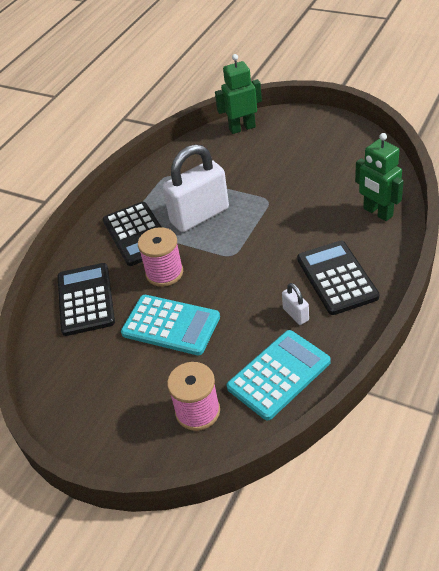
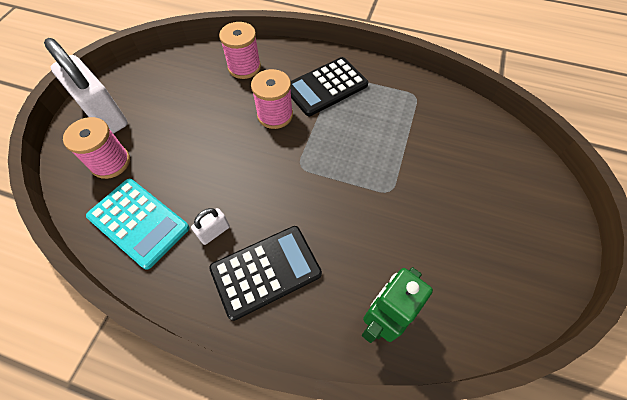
camera: 75 degrees right, 15 degrees up
black calculator [58,263,115,336] -> pink spool [219,22,261,79]
turquoise calculator [121,295,220,355] -> none
white padlock [163,144,229,232] -> white padlock moved to [44,38,128,134]
green robot [215,54,262,134] -> none

